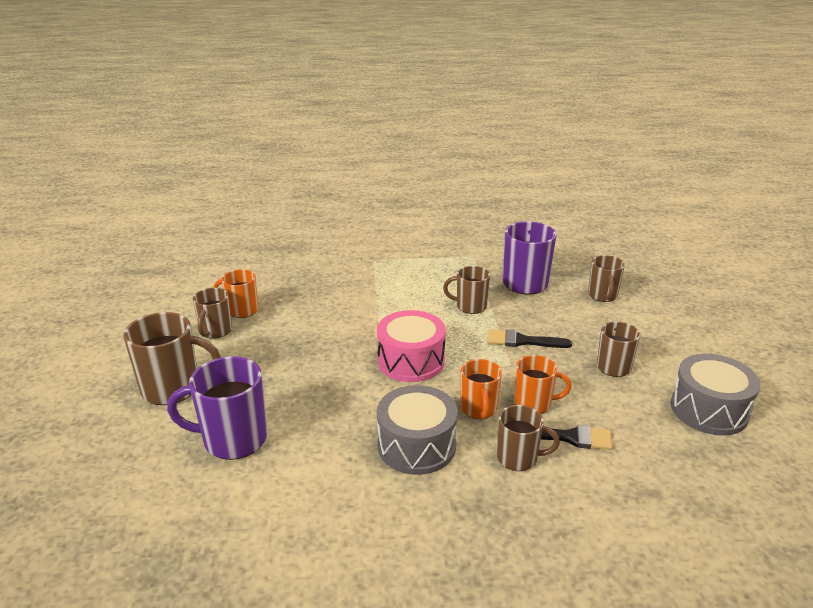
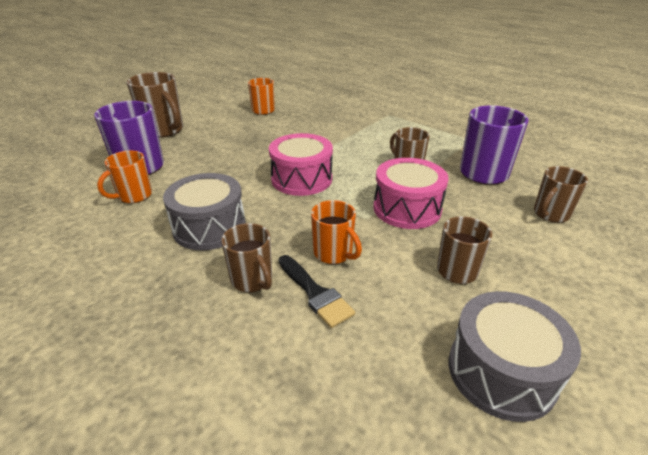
camera: 45 degrees right, 5 degrees up
brown mug [193,288,232,339] -> none
orange mug [460,359,502,420] -> orange mug moved to [97,151,152,203]
black brush [488,329,572,348] -> pink drum [373,158,449,229]

